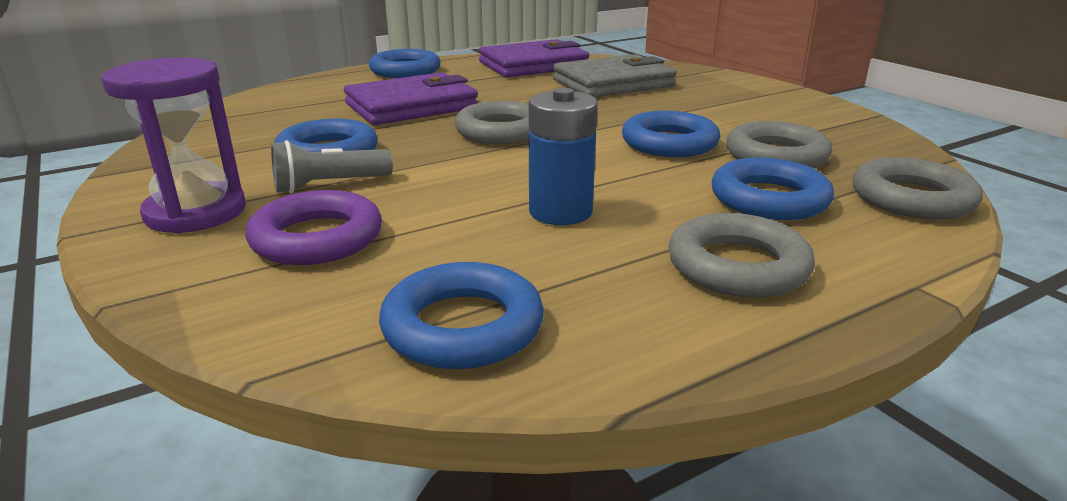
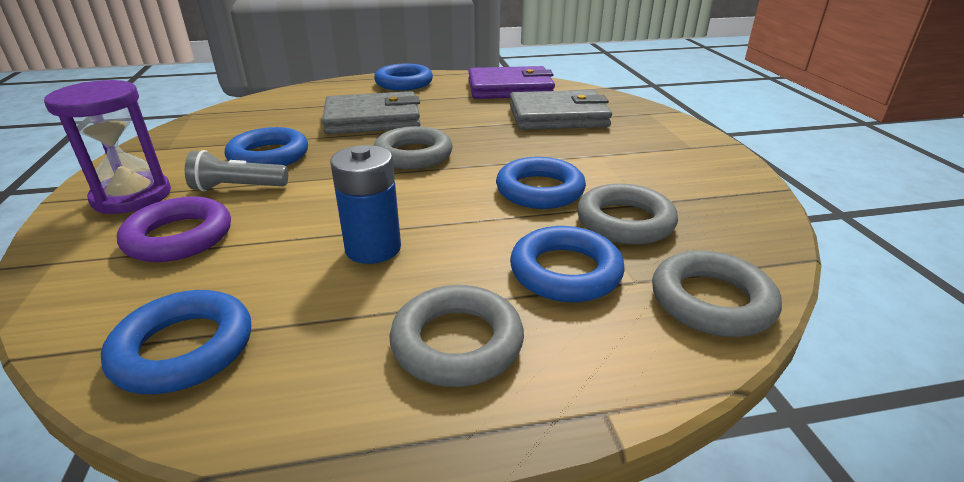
camera: 20 degrees right, 5 degrees up
purple wallet [344,72,478,125] -> grey wallet [322,91,420,134]

